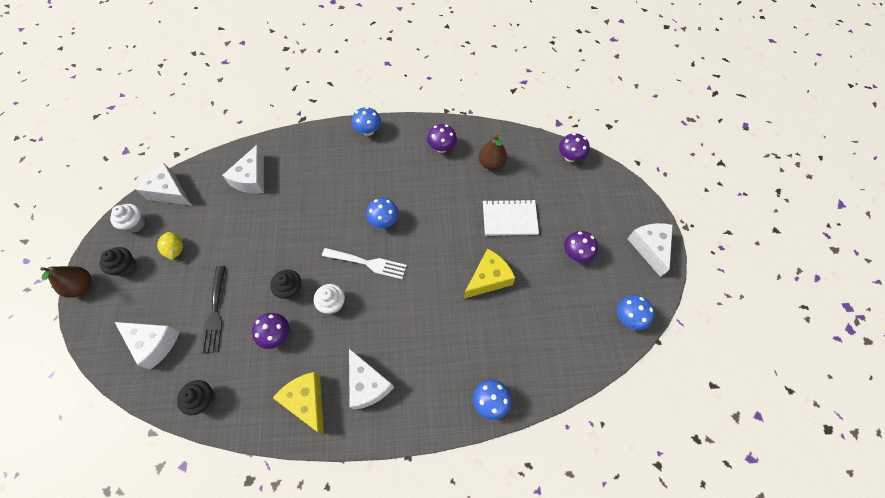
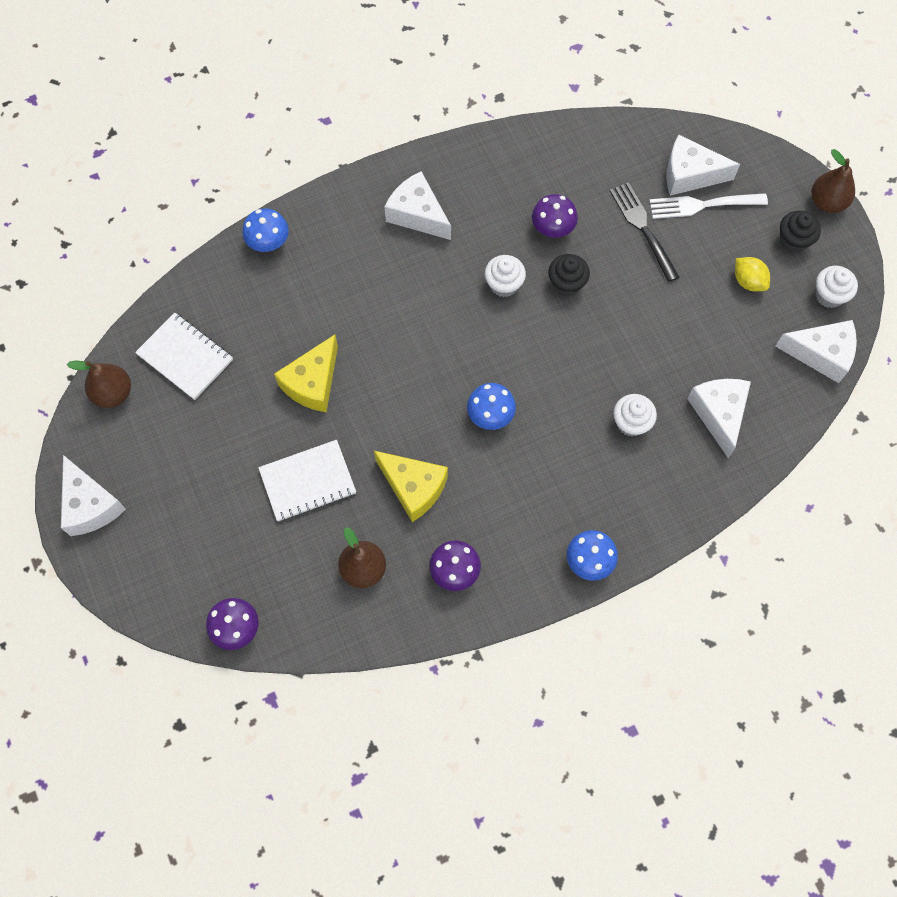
camera: 160 degrees right, 5 degrees up
black cupcake [177,380,215,415] -> none
yellow cheese [273,372,324,434] -> yellow cheese moved to [374,451,448,522]
white fork [322,248,407,279] -> white fork moved to [649,193,768,219]
purple mushroom [564,231,598,263] -> none
blue mushroom [617,295,654,330] -> brown pear [67,360,131,408]
none -> white notebook [135,313,233,400]
none -> white cupcake [613,394,657,436]

